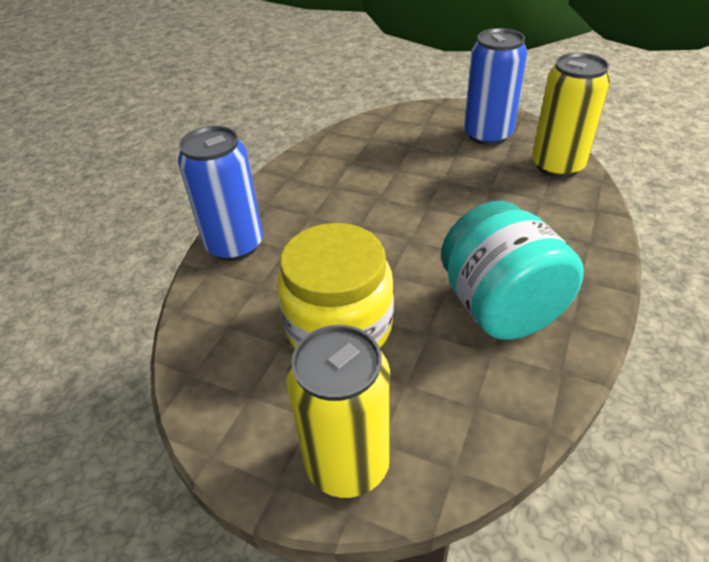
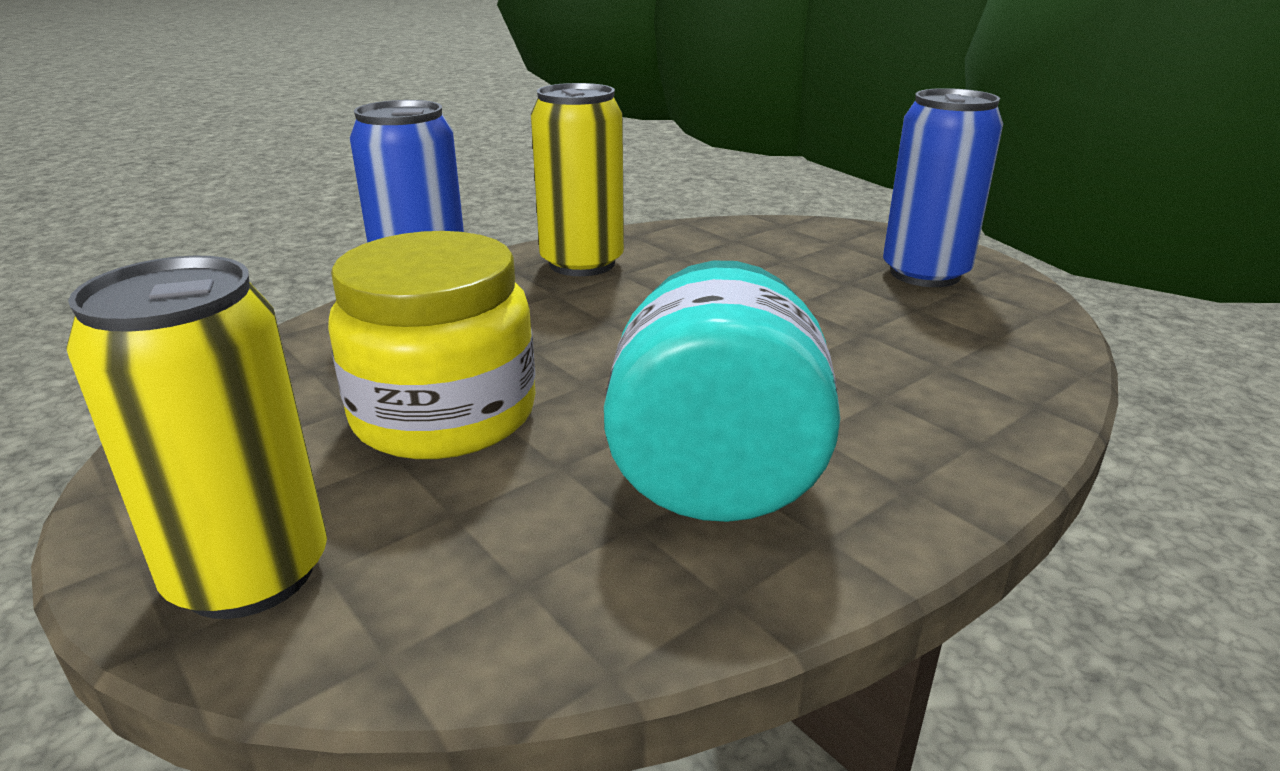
camera: 25 degrees right, 15 degrees down
yellow can [532,53,610,178] -> yellow can moved to [531,83,624,276]

